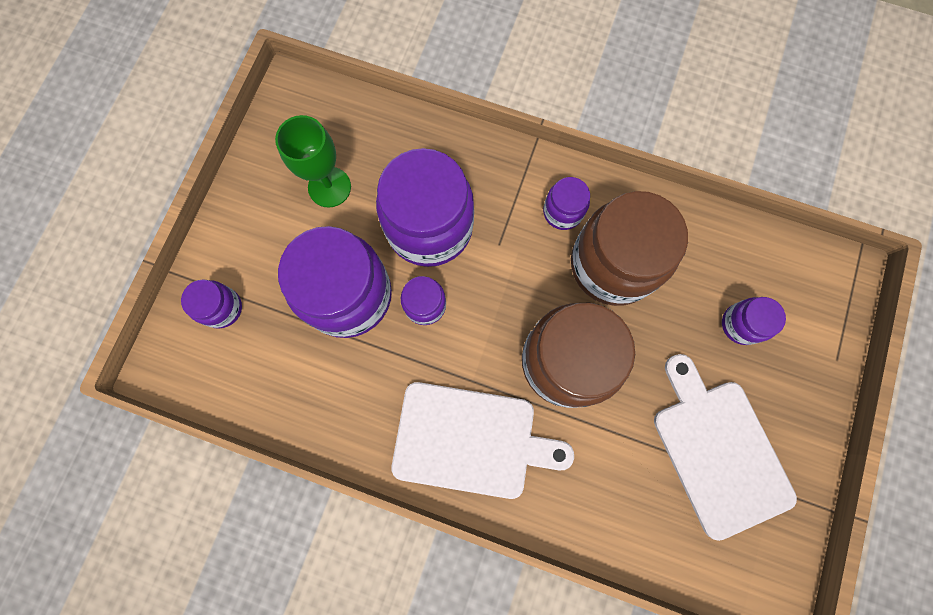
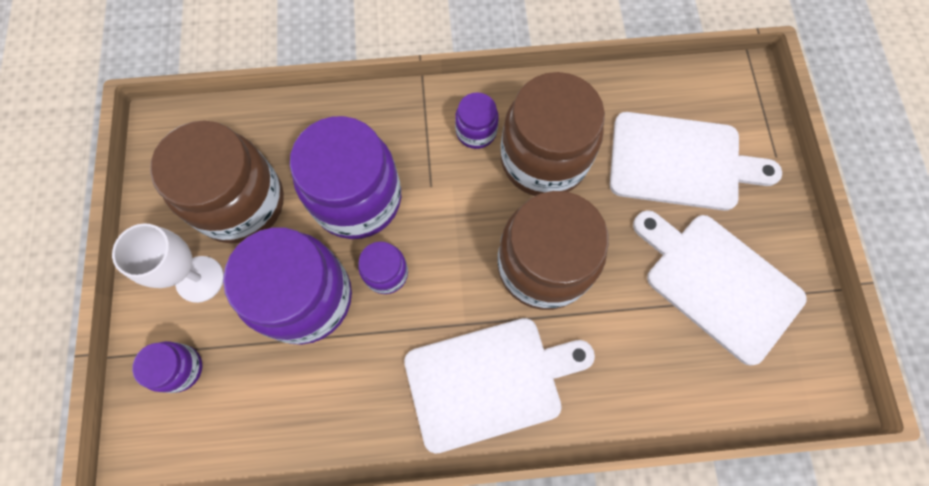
camera: 25 degrees left, 5 degrees down
green goblet [275,115,351,208] -> brown jar [150,120,284,243]
purple jar [722,297,786,345] -> white cutting board [610,112,782,211]
none -> white goblet [112,223,224,303]

